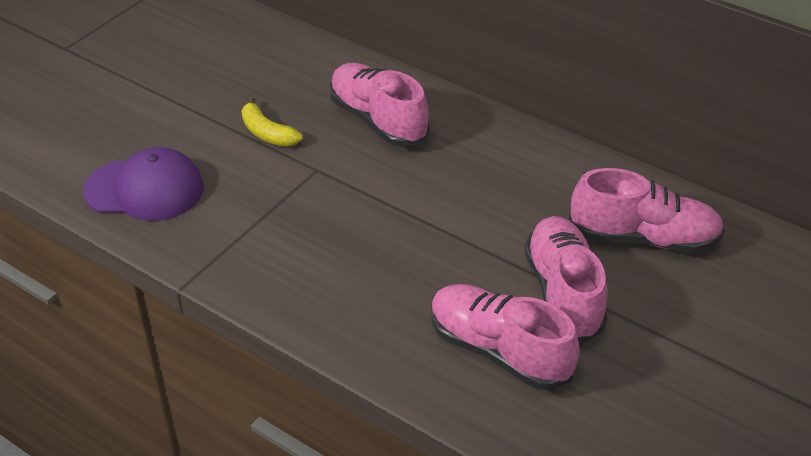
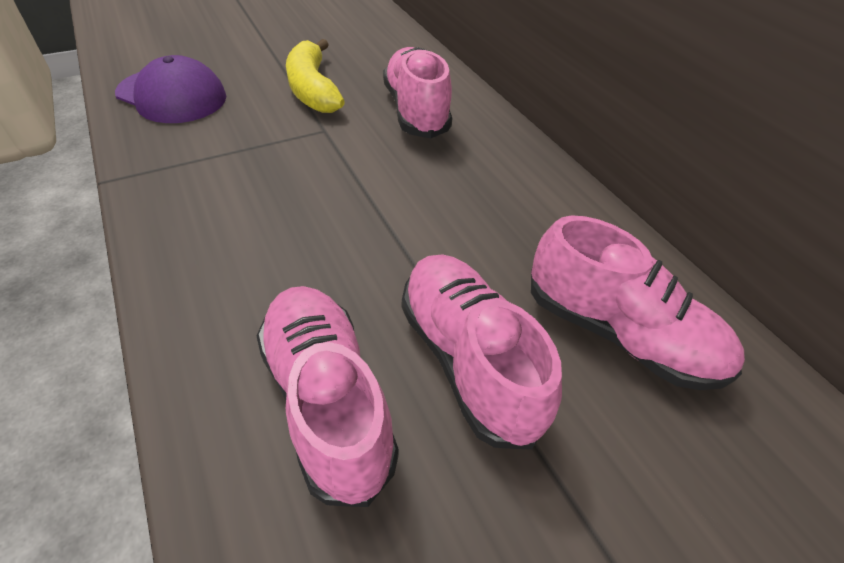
camera: 25 degrees right, 5 degrees up
yellow banana [242,97,303,147] -> yellow banana [286,39,345,113], size x1.54
pink shoe [525,216,608,343] -> pink shoe turned 45 degrees counterclockwise [402,254,562,450]

